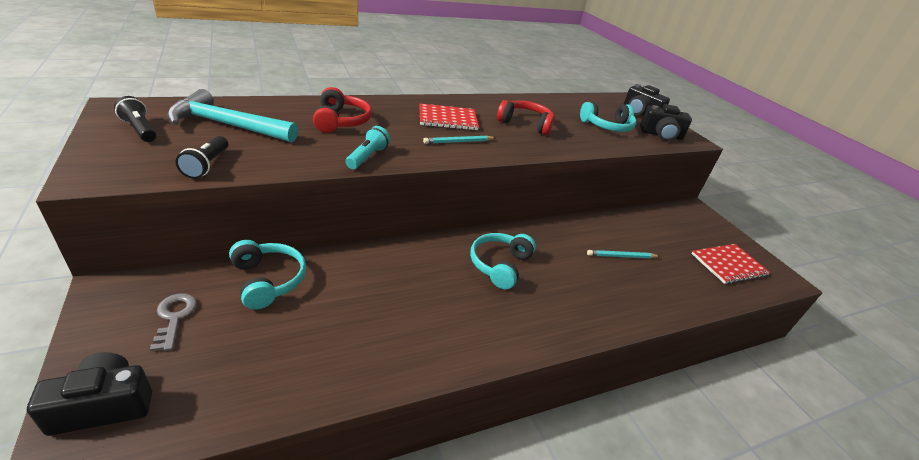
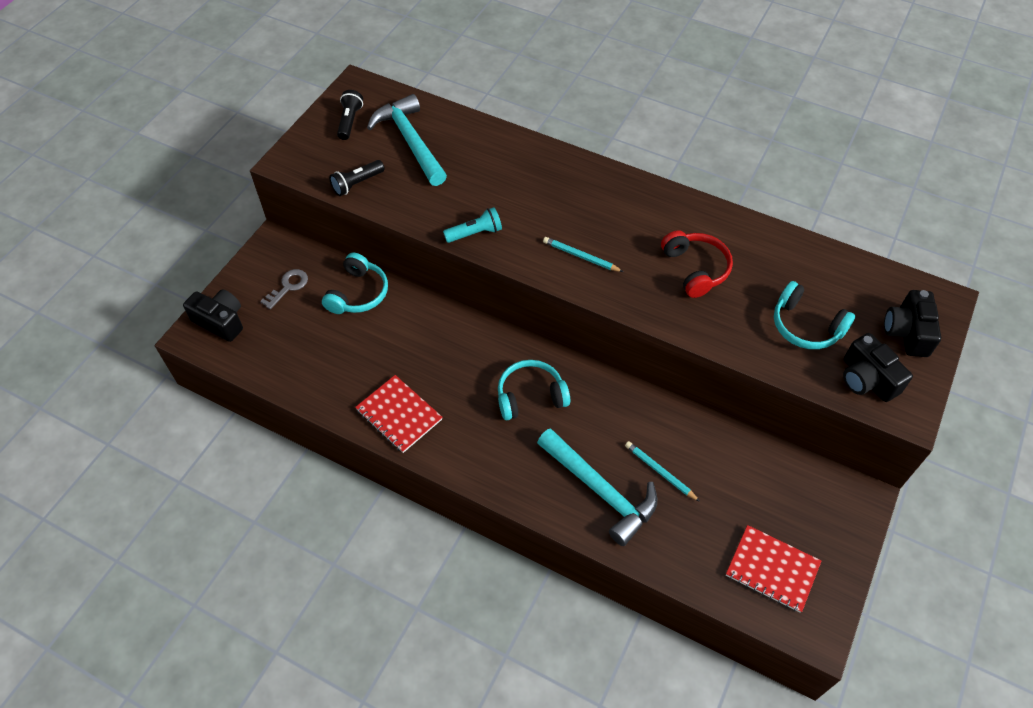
camera: 55 degrees right, 20 degrees up
red headphones [313,87,372,133] -> none
red notebook [419,103,479,130] -> red notebook moved to [355,375,443,453]
none -> turquoise hammer [537,428,657,546]

